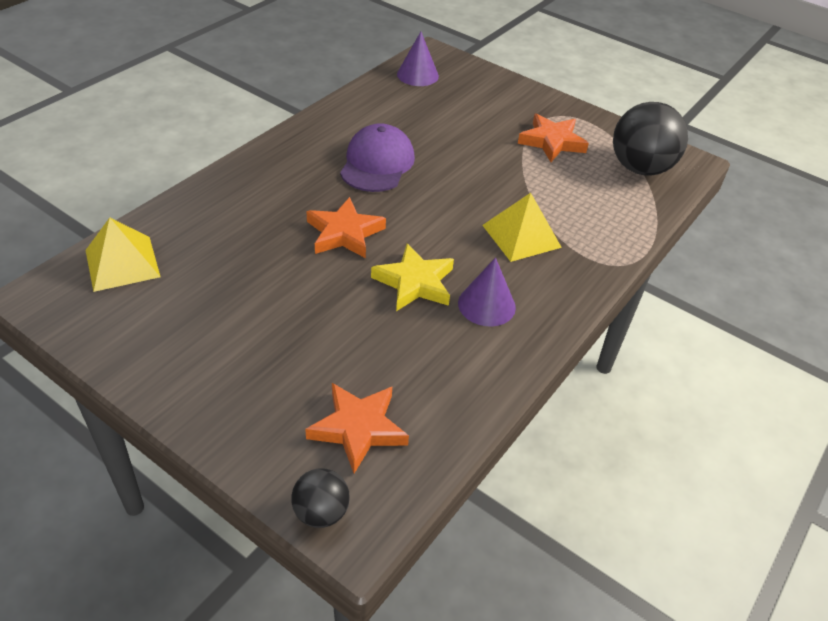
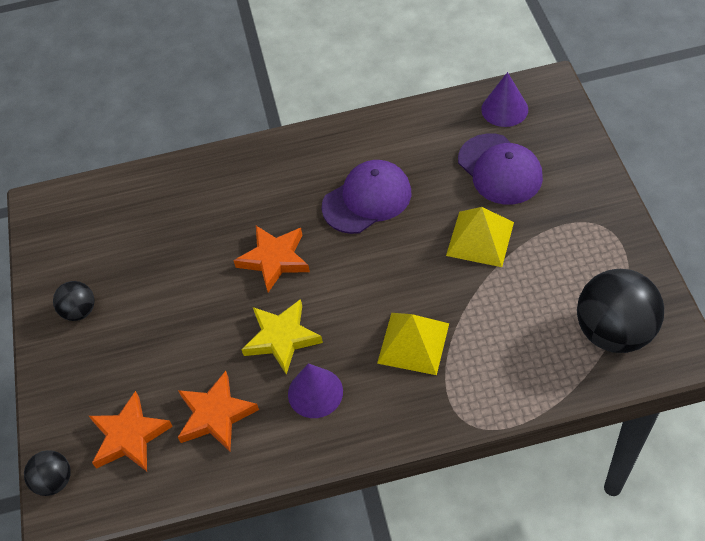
camera: 50 degrees right, 10 degrees up
yellow pyramid [86,218,160,292] -> yellow pyramid moved to [446,207,514,267]
orange star [518,114,589,162] -> orange star moved to [178,371,259,451]
none -> black ball [53,281,95,321]
none -> purple cap [458,133,543,205]

